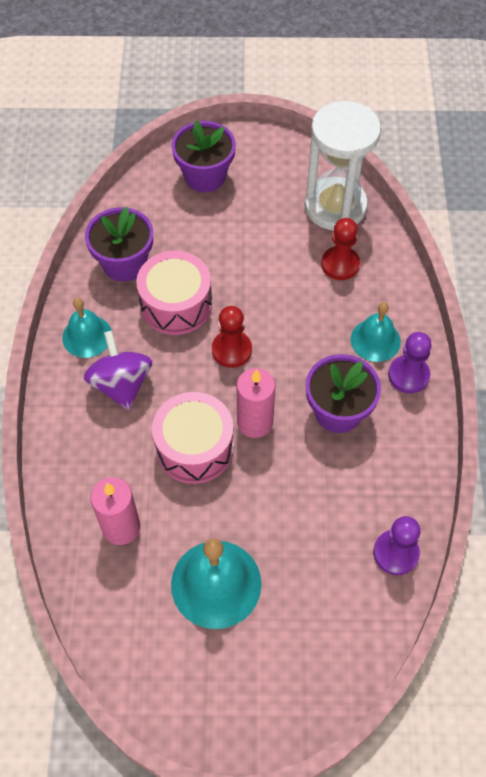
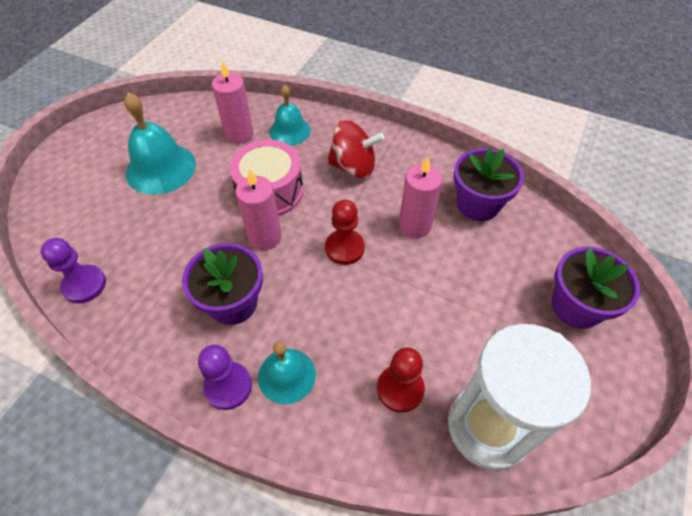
camera: 115 degrees right, 5 degrees down
turquoise bell [62,298,112,358] -> turquoise bell moved to [270,85,311,145]
purple spinning top [83,331,153,410] -> red spinning top [327,120,385,179]
pink drum [136,251,212,335] -> pink candle [399,156,442,238]

